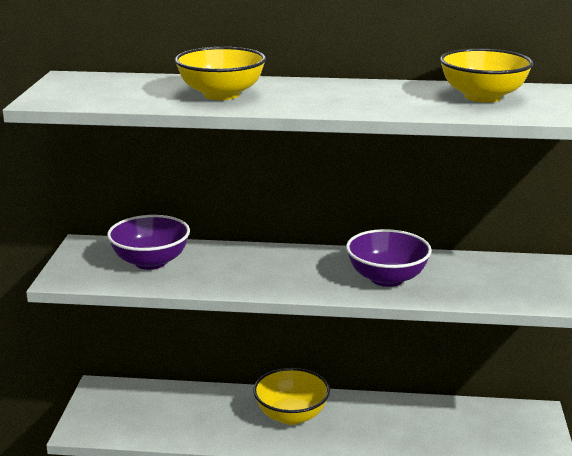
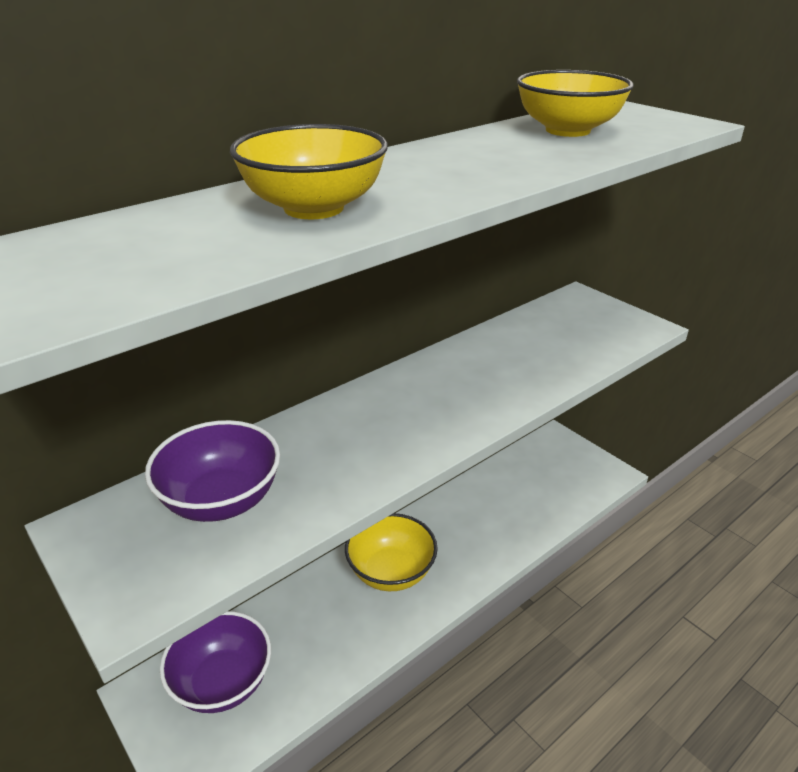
camera: 45 degrees left, 10 degrees up
purple bowl [346,229,432,287] -> purple bowl moved to [160,611,271,713]

